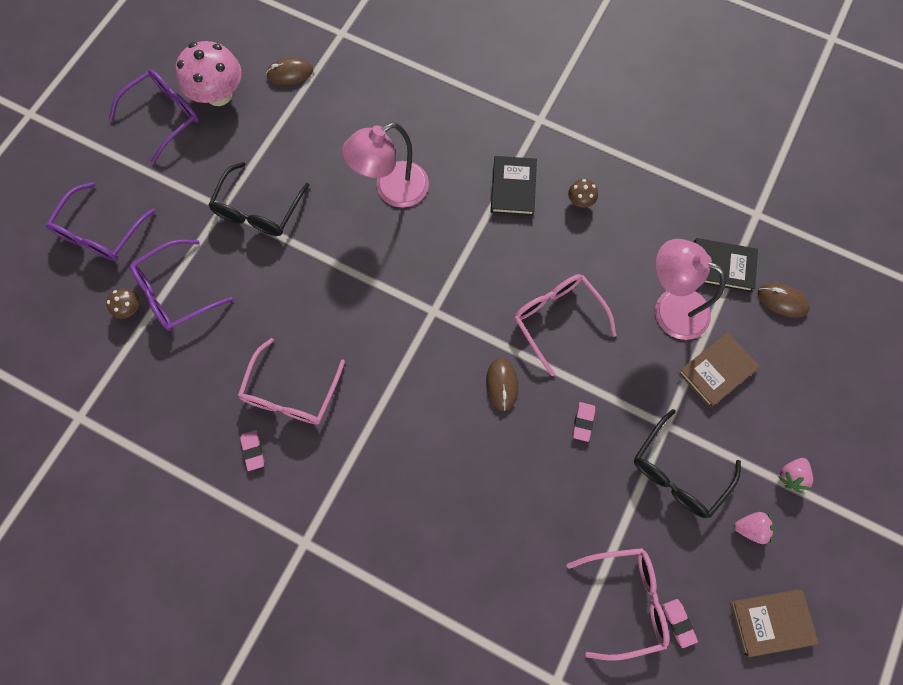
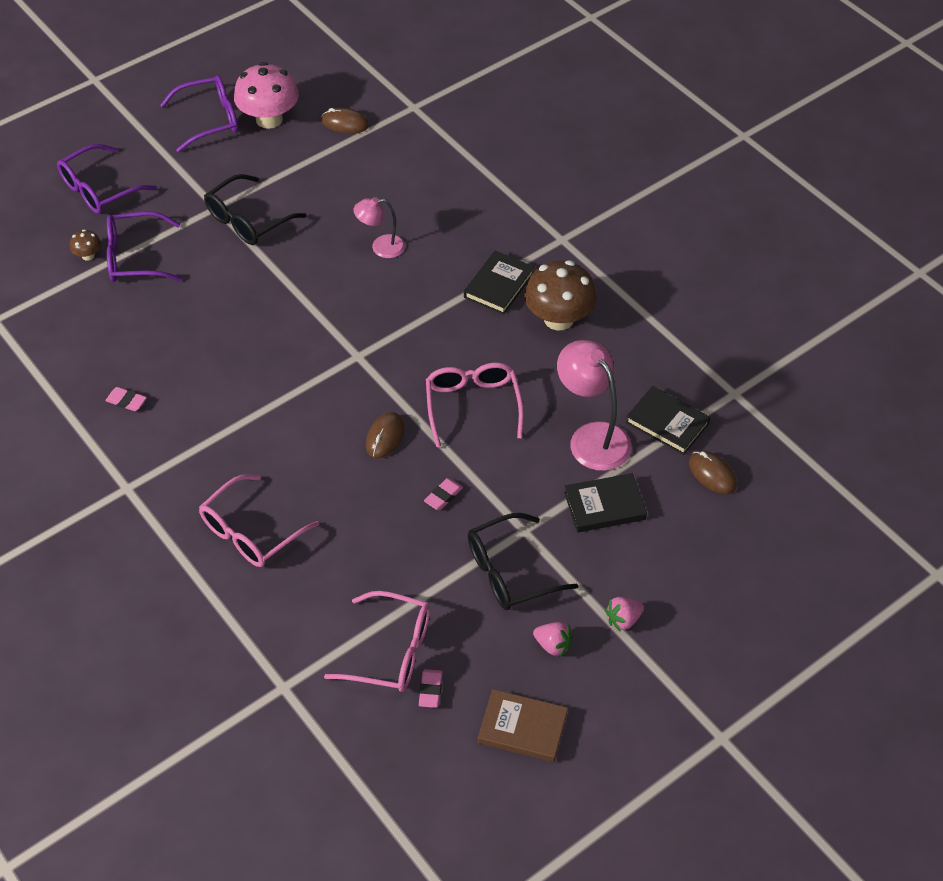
camera: 25 degrees right, 20 degrees down
pink glasses [238,338,345,424] -> pink glasses moved to [199,474,319,567]
pink eraser [240,430,264,471] -> pink eraser turned 75 degrees counterclockwise [105,387,147,411]
pink lamp [342,123,429,207] -> pink lamp [353,197,405,258], size x0.59
brown mushroom [568,179,598,208] -> brown mushroom [524,260,597,330], size x2.23
brown book [678,332,760,408] -> black book [564,473,647,533]

